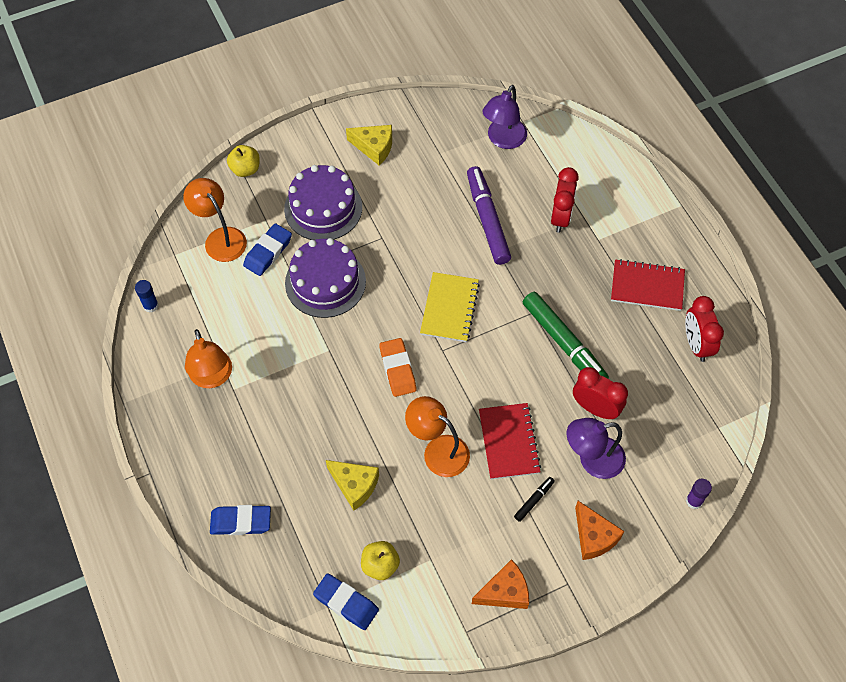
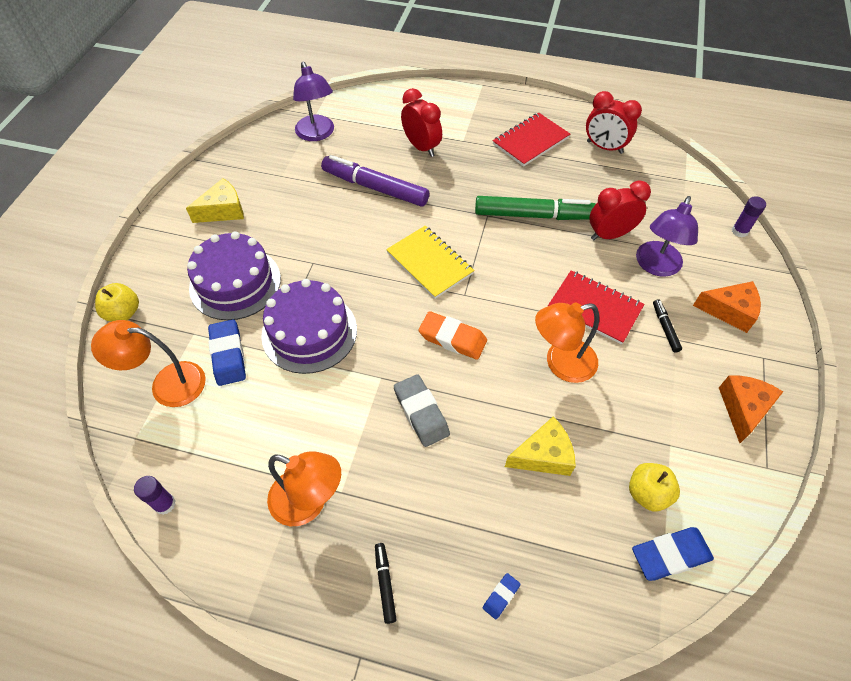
camera: 50 degrees left, 5 degrees down
blue glue stick [135,280,159,313] -> purple glue stick [134,476,176,515]
blue eraser [210,505,271,535] -> blue eraser [483,573,521,619], size x0.51
none -> black marker [375,543,397,624]
none -> grey eraser [394,374,450,447]

